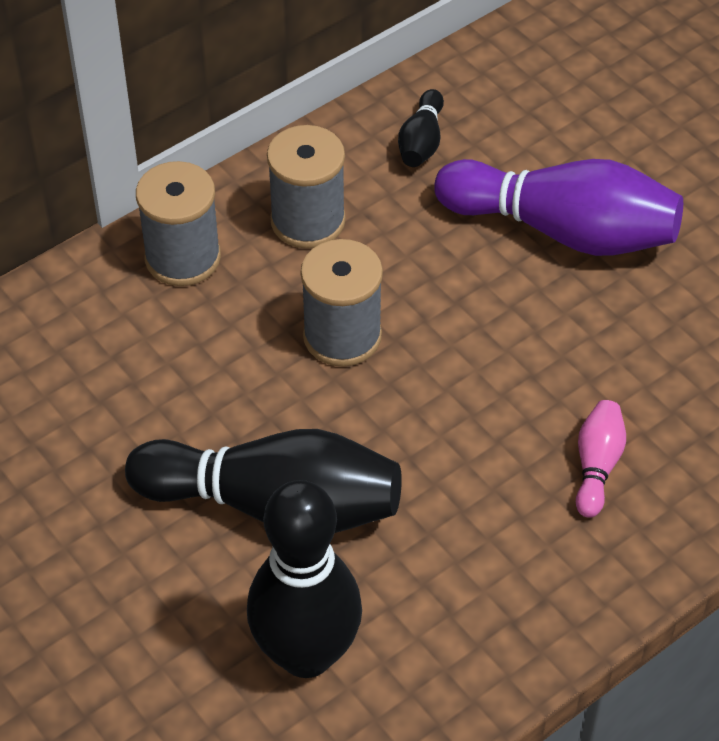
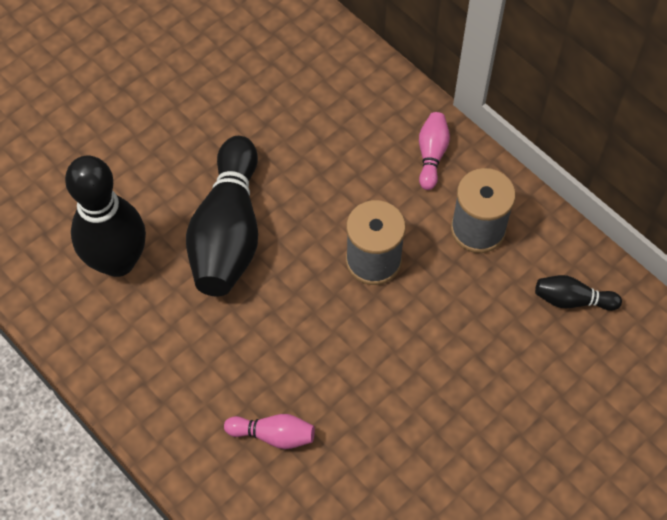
camera: 85 degrees right, 10 degrees up
grey spool [136,161,221,286] -> pink bowling pin [419,112,450,190]
purple bowling pin [434,159,683,256] -> none

